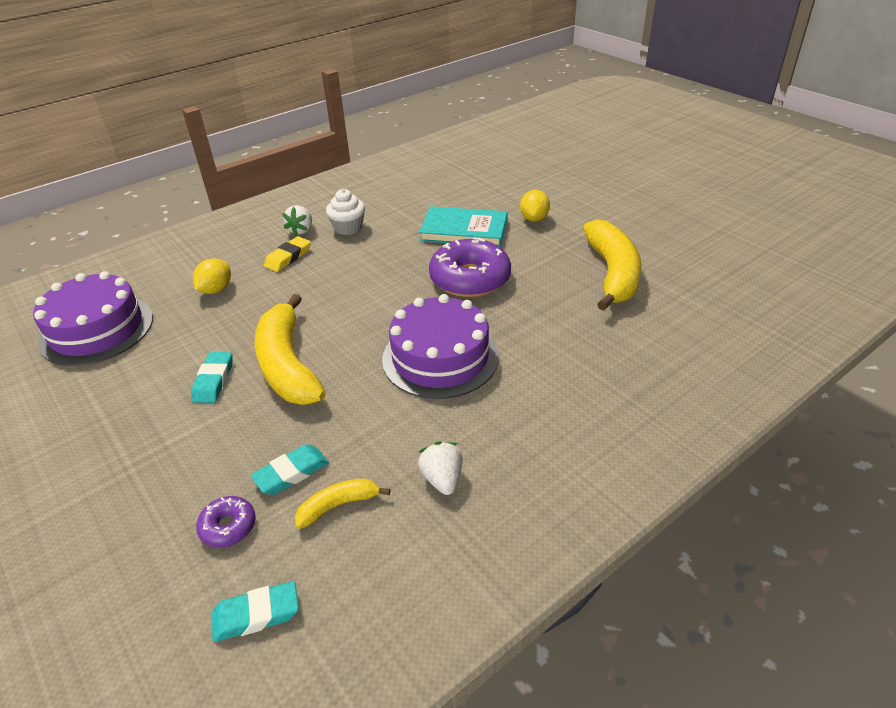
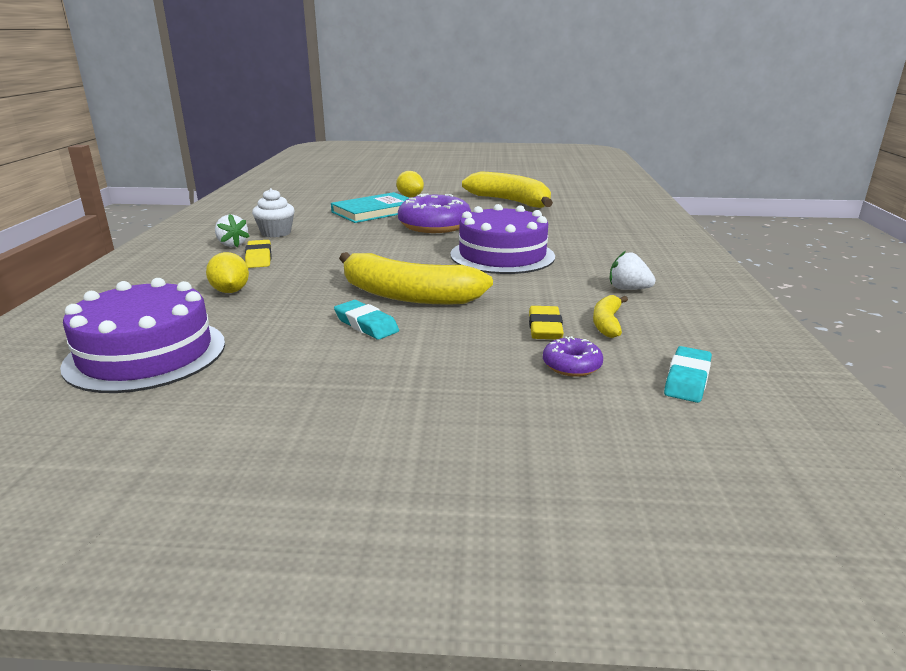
camera: 50 degrees left, 15 degrees down
turquoise eraser [251,444,329,495] -> yellow eraser [529,306,564,339]

